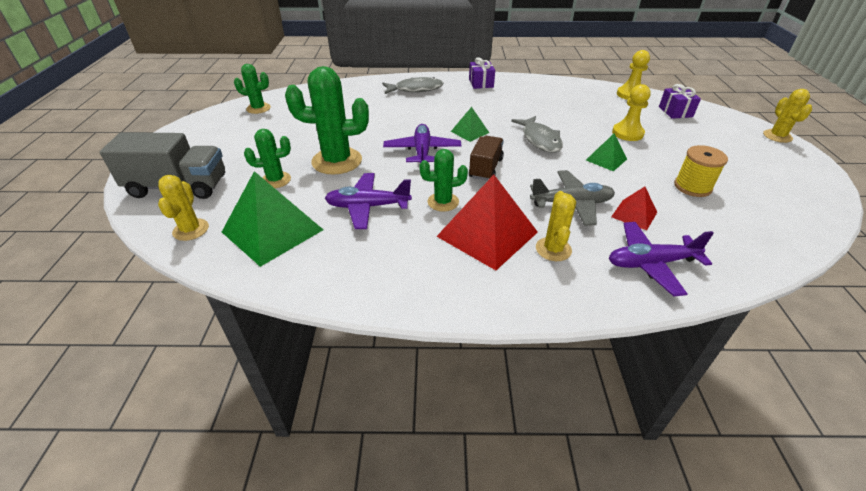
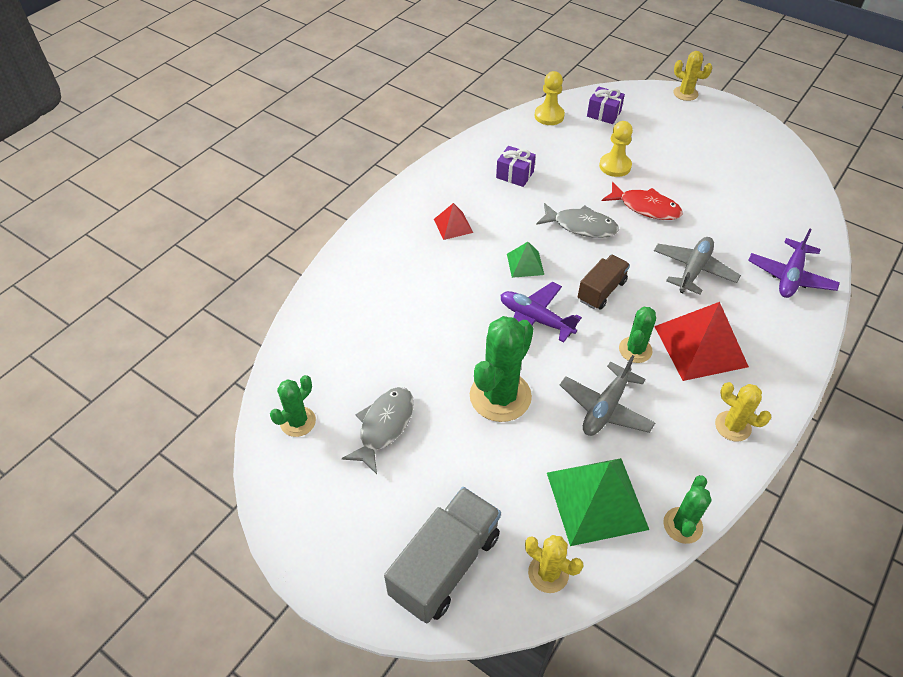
camera: 55 degrees left, 10 degrees up
green cactus [244,129,291,188] -> green cactus moved to [663,475,712,544]
purple plane [325,173,412,229] -> grey plane [560,355,655,436]
grey fish [382,77,443,94] -> grey fish moved to [342,387,414,474]
purple gift [469,58,495,89] -> purple gift moved to [496,146,536,187]
brown truck [469,136,504,181] -> brown truck turned 75 degrees clockwise [578,255,630,309]
yellow cactus [536,191,576,261] -> yellow cactus moved to [715,382,772,441]
green pyramid [586,134,627,171] -> red fish [602,182,683,220]
red pyramid [611,187,657,231] -> red pyramid moved to [434,203,473,240]
yellow spool [674,145,728,197] -> none

